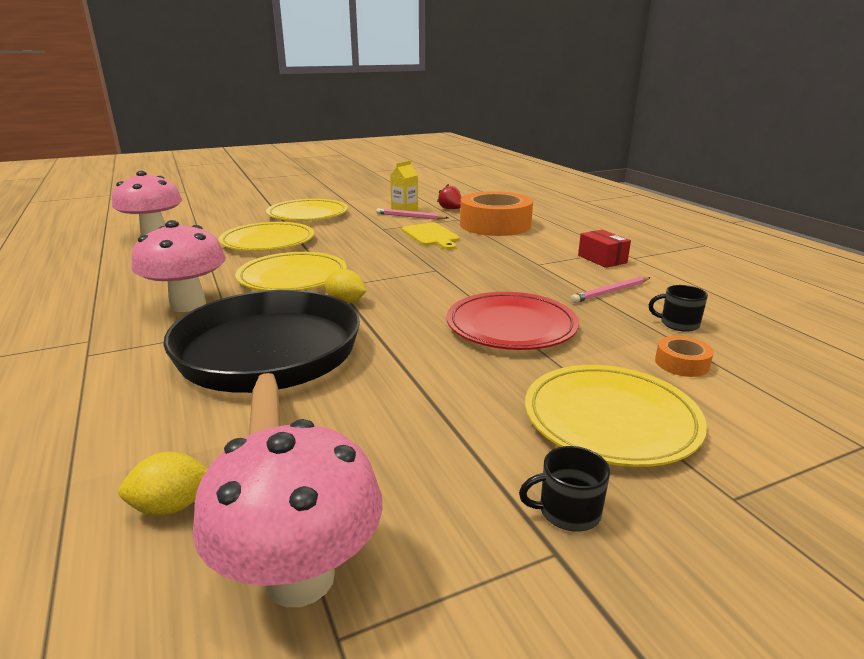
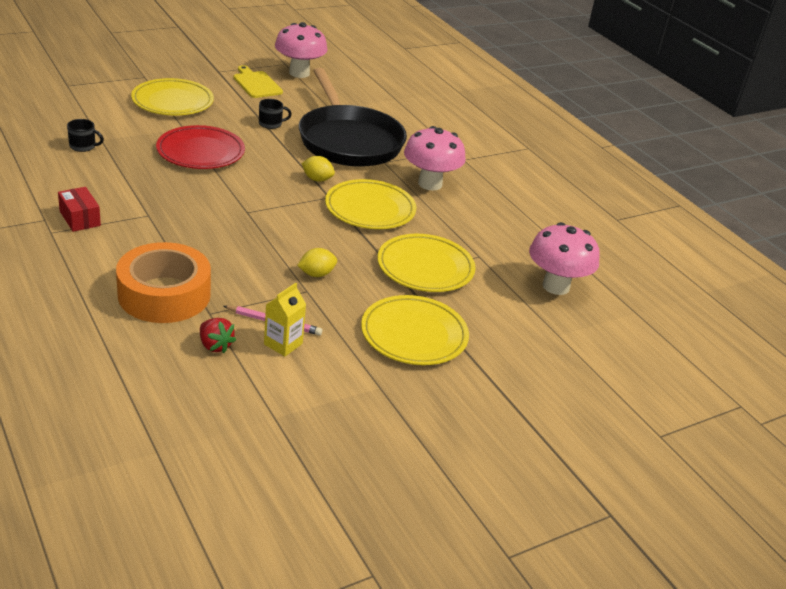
camera: 170 degrees right, 10 degrees up
yellow lemon [118,452,208,516] -> yellow lemon moved to [297,248,337,277]
yellow cutting board [402,223,460,250] -> yellow cutting board moved to [234,65,283,98]
black mug [519,446,610,532] -> black mug moved to [259,99,292,129]
pink pencil [571,277,651,303] -> none
orange tape [655,336,714,377] -> none

